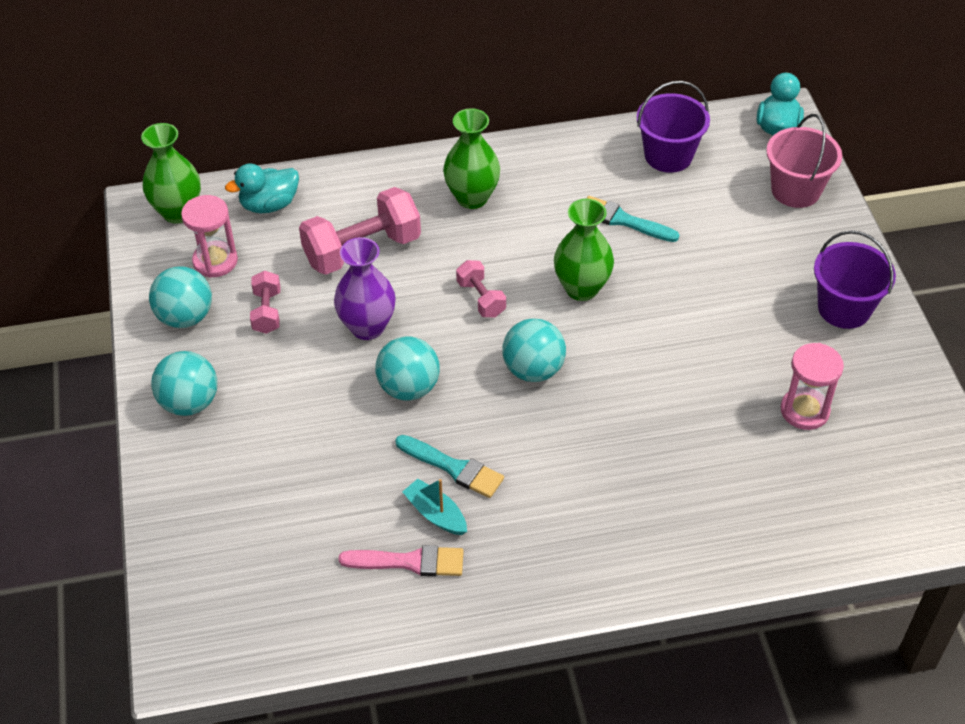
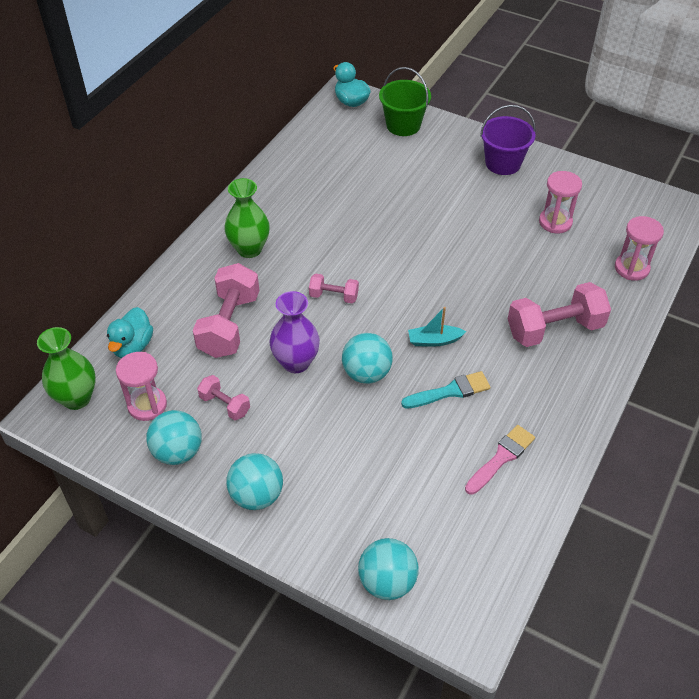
camera: 50 degrees left, 0 degrees up
turquoise boat [402,479,467,535] -> turquoise boat moved to [408,307,466,347]
turquoise ball [502,318,566,382] -> turquoise ball moved to [358,538,419,600]
green vase [554,199,614,301] -> none
turquoise brush [586,196,679,242] -> none
purple bucket [637,81,710,173] -> none
pink bucket [766,114,842,208] -> green bucket [379,67,431,136]
none -> pink dumbbell [508,282,611,347]
none -> pink hourglass [615,216,664,281]

